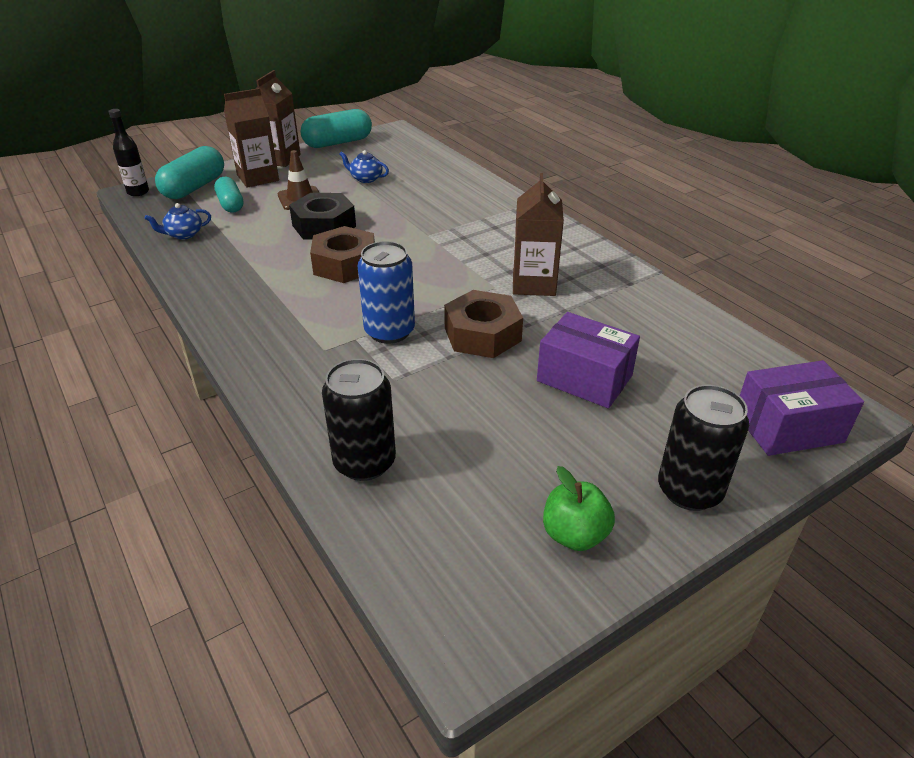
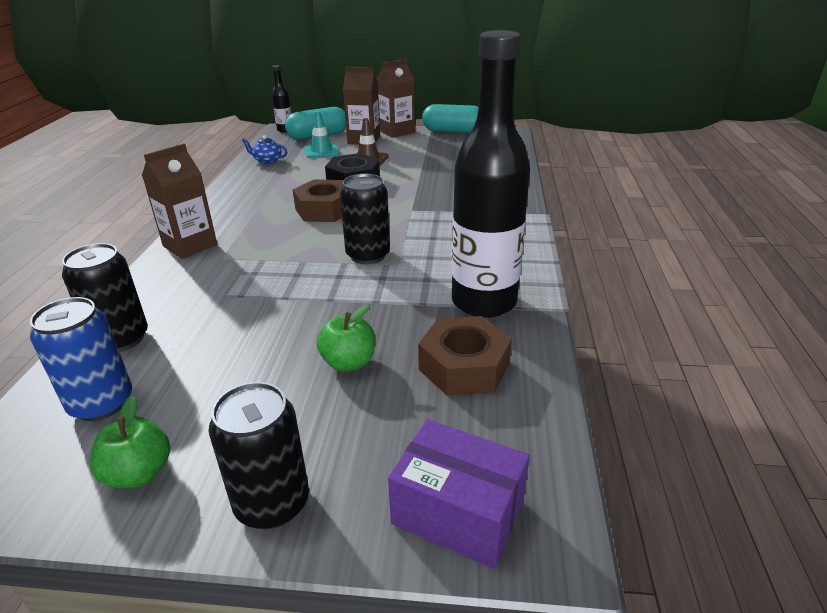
camera: 40 degrees right, 5 degrees down
turquoise capsule [214,177,243,213] -> turquoise traffic cone [304,111,340,158]
blue teapot [339,150,389,183] -> none
blue can [358,241,415,344] -> blue can moved to [30,297,132,421]
brown nut [444,290,523,358] -> brown nut moved to [418,316,512,395]
brown carton [513,173,564,296] -> brown carton moved to [142,143,217,259]
purple box [537,312,640,408] -> green apple [317,304,375,372]
none -> black can [340,174,390,264]
none -> black bottle [452,30,530,318]

